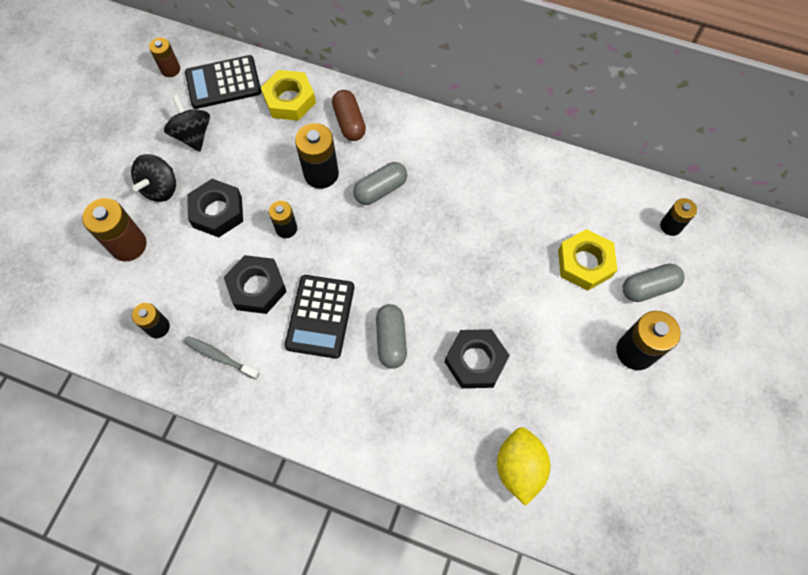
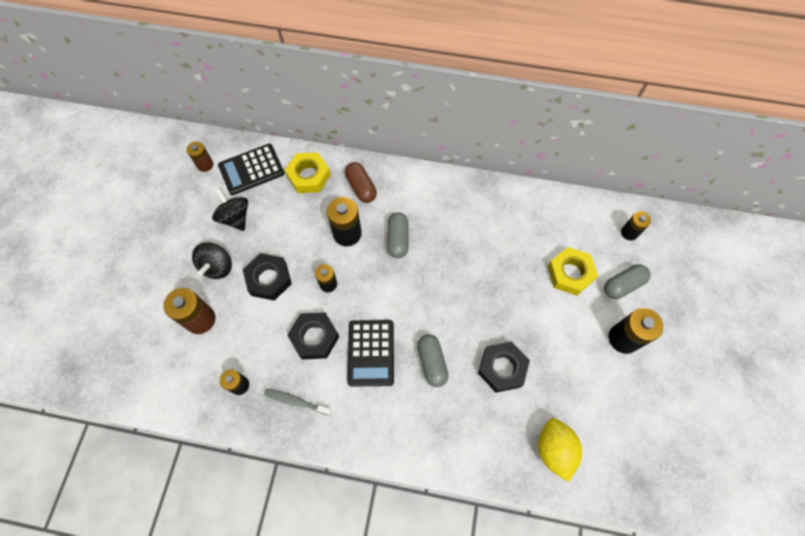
camera: 10 degrees left, 0 degrees up
grey capsule [353,162,407,205] -> grey capsule turned 45 degrees counterclockwise [387,212,409,258]

